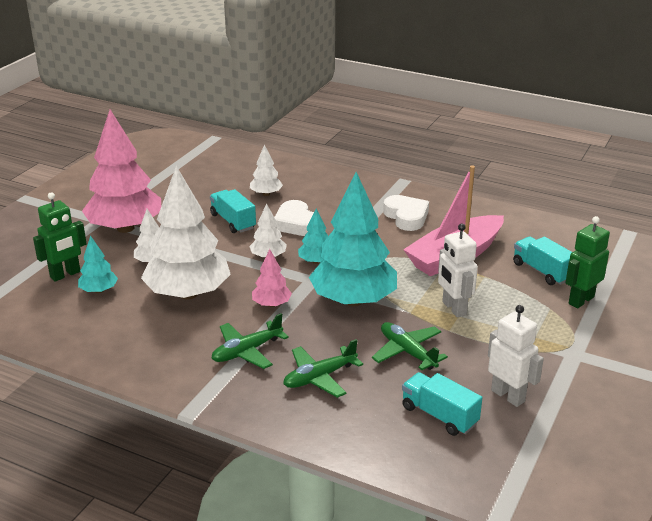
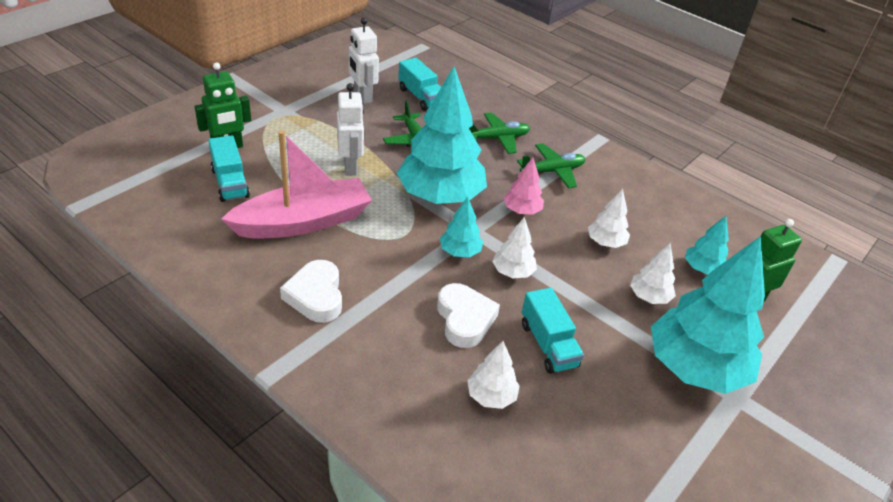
camera: 170 degrees left, 10 degrees up
pink tree [82,110,161,233] -> turquoise tree [651,236,765,394]
white tree [141,166,231,300] -> white tree [588,189,630,248], size x0.45

